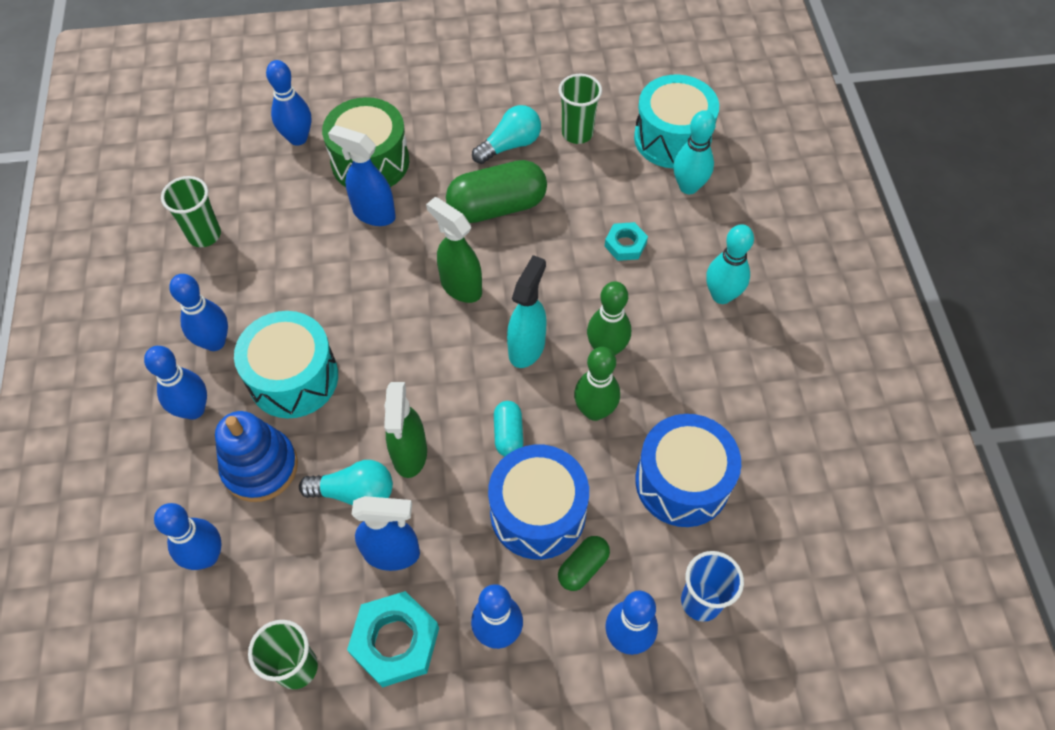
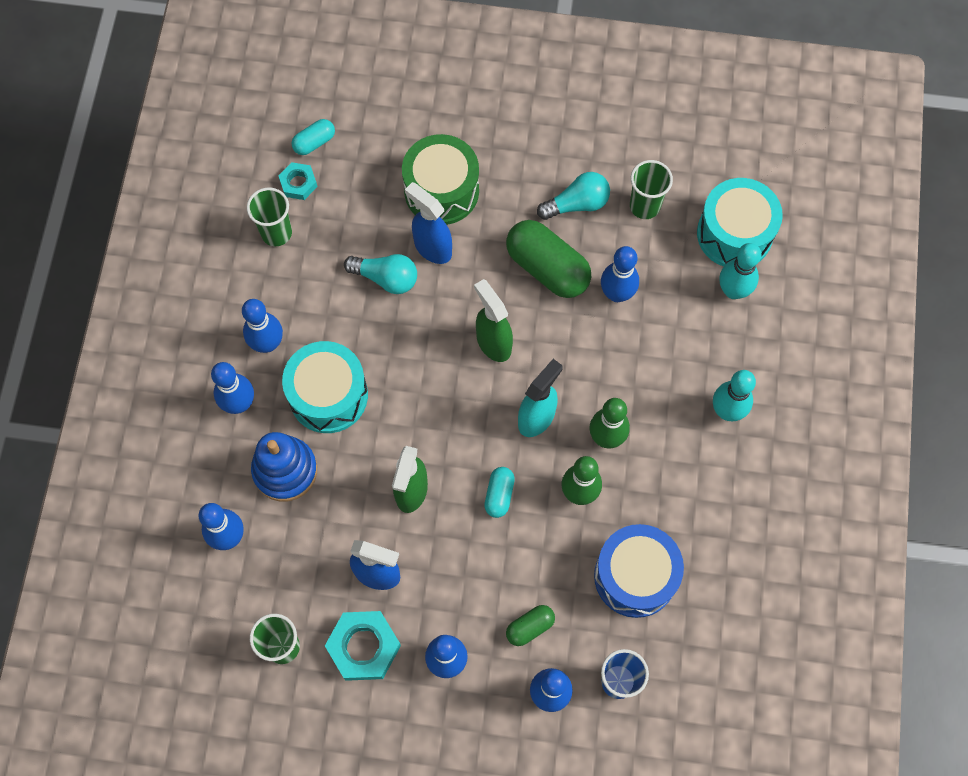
camera: 15 degrees right, 10 degrees up
blue bowling pin [266,60,311,146] -> blue bowling pin moved to [601,246,639,302]
turquoise light bulb [299,460,393,505] -> turquoise light bulb moved to [344,254,417,294]
green capsule [446,160,547,223] -> green capsule turned 45 degrees clockwise [506,220,591,298]
blue drum [488,444,589,560] -> none
turquoise nut [605,222,648,261] -> turquoise nut moved to [278,162,317,200]
none -> turquoise capsule [291,119,335,155]

